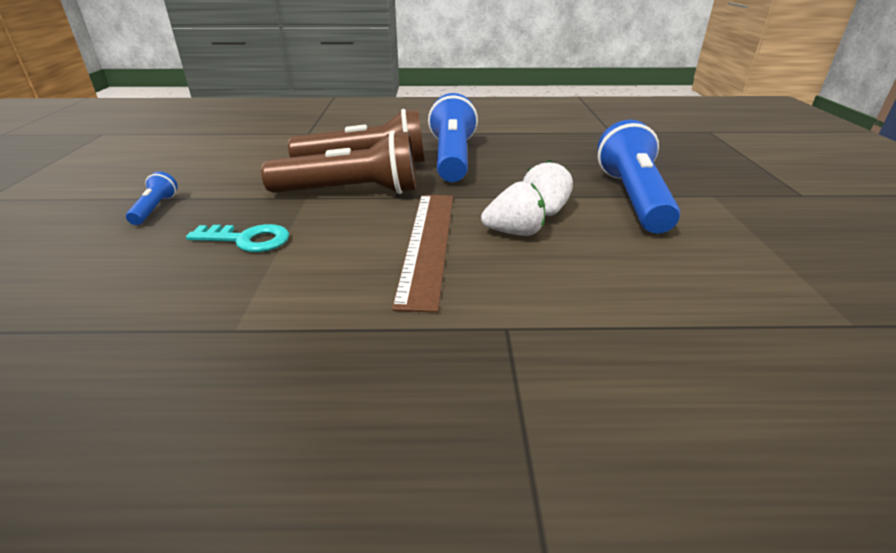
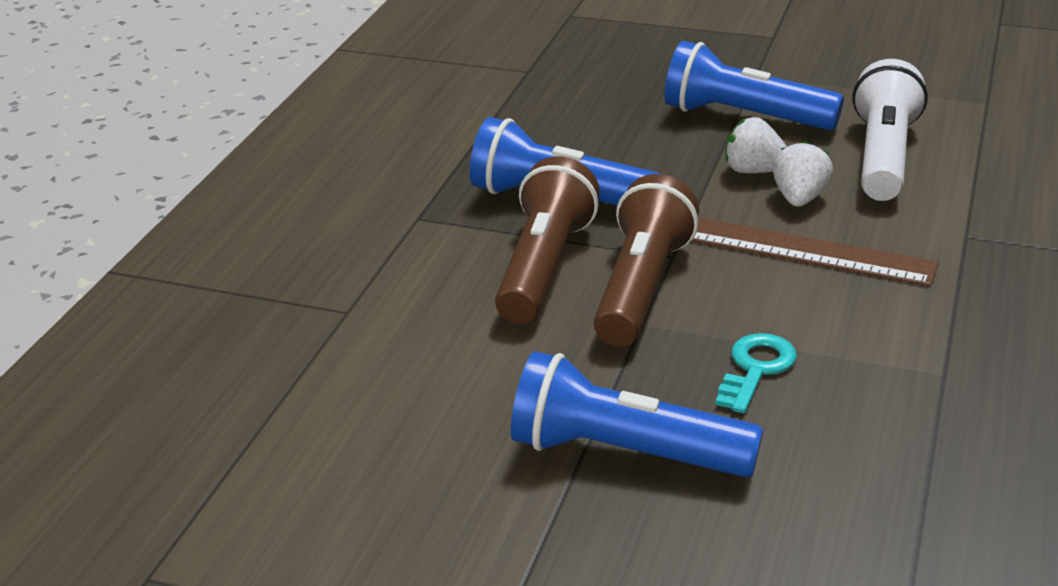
camera: 70 degrees left, 0 degrees up
blue flashlight [126,171,178,225] -> blue flashlight [511,351,763,477], size x2.23
none -> white flashlight [852,59,928,201]

